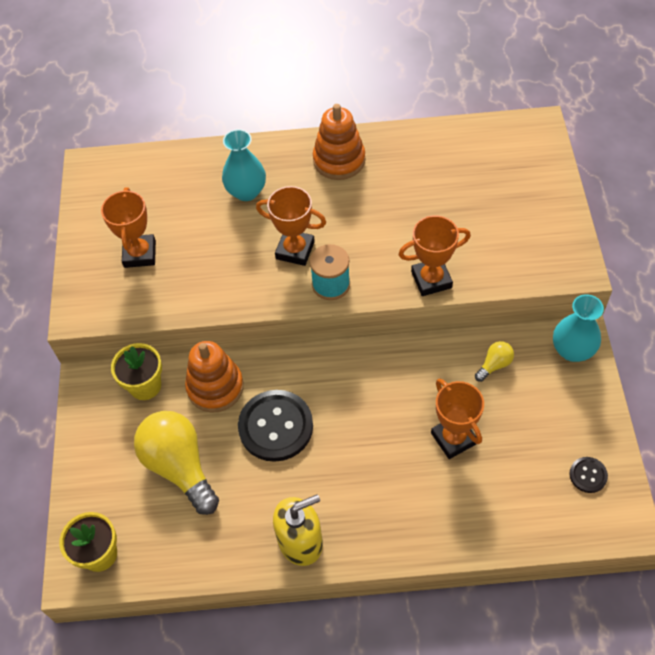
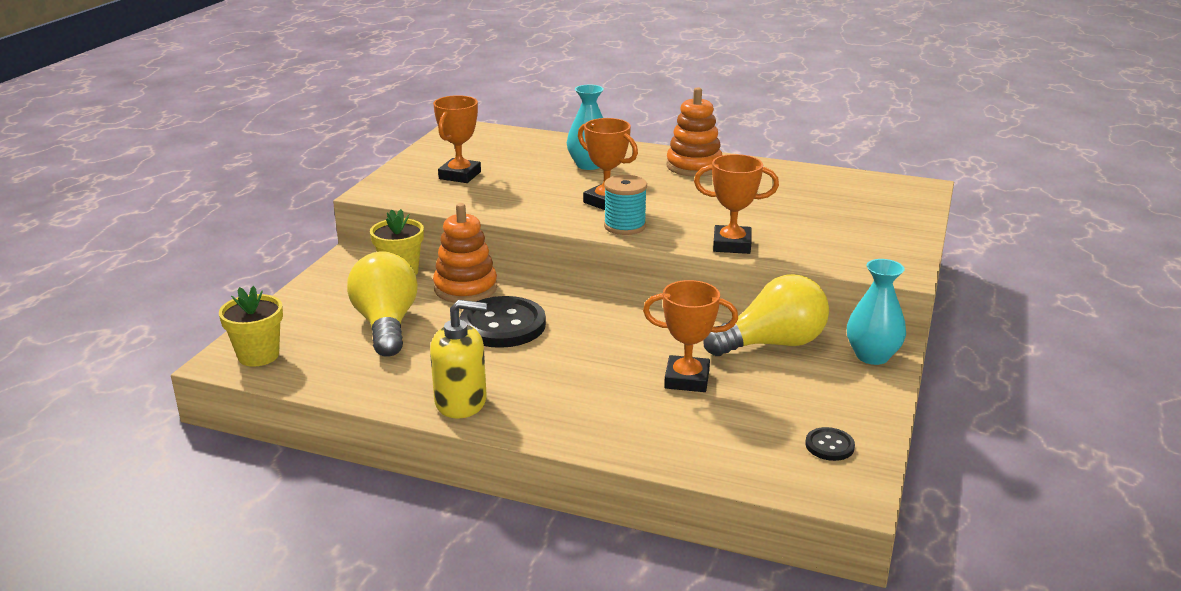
camera: 20 degrees right, 30 degrees down
orange trophy [431,379,484,459] -> orange trophy turned 75 degrees counterclockwise [643,280,738,392]
yellow light bulb [475,341,514,382] -> yellow light bulb [703,274,829,356], size x2.25

